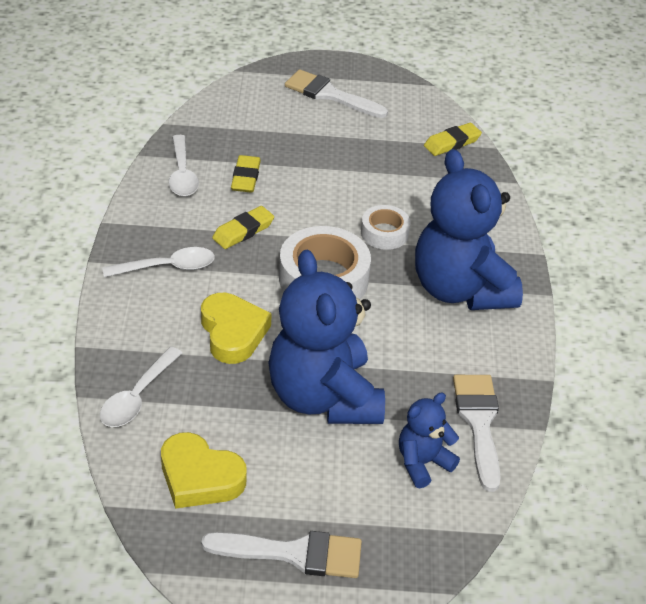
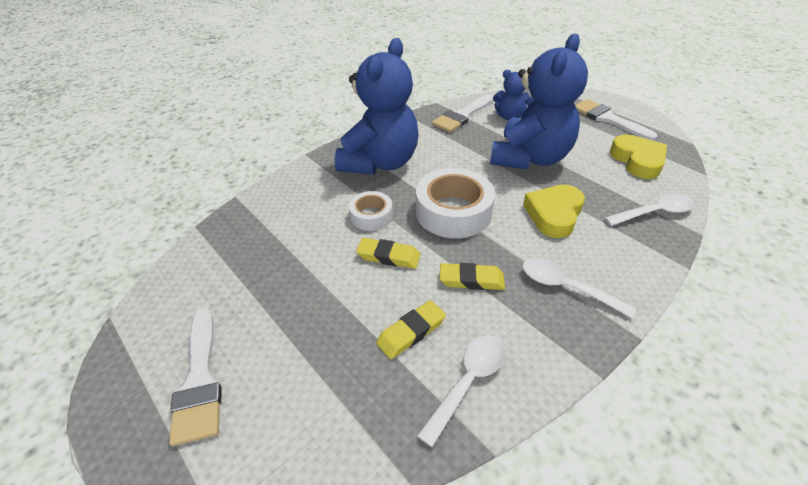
camera: 130 degrees left, 0 degrees up
yellow eraser [424,123,482,156] -> yellow eraser moved to [356,238,420,269]

